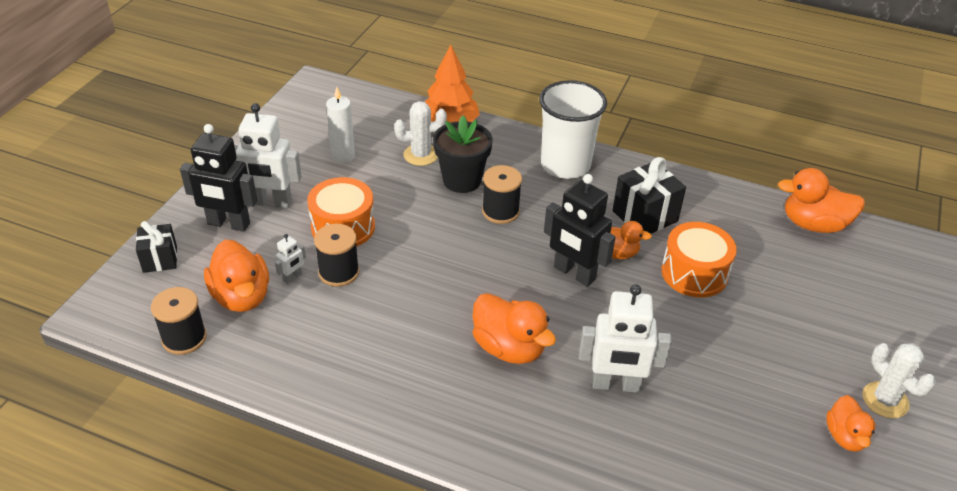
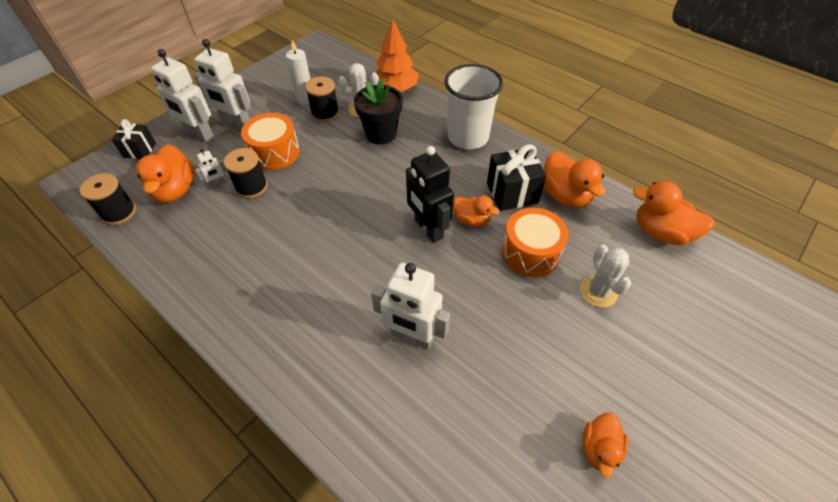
camera: 20 degrees right, 10 degrees up
black robot [180,124,257,232] -> white robot [151,49,214,142]
orange duck [473,293,556,364] -> orange duck moved to [544,151,605,208]
black spool [482,165,522,224] -> black spool moved to [305,76,339,122]
white cactus [862,343,936,418] -> white cactus moved to [580,245,631,307]

